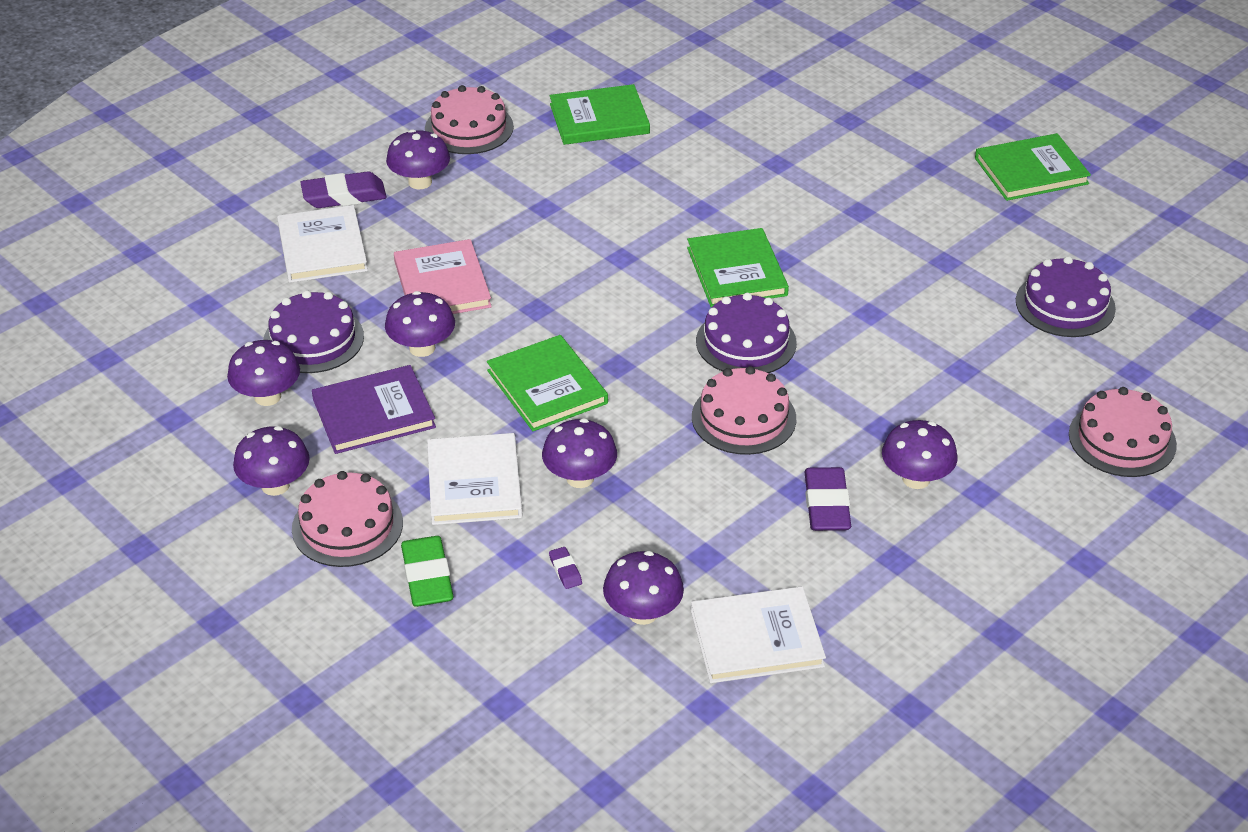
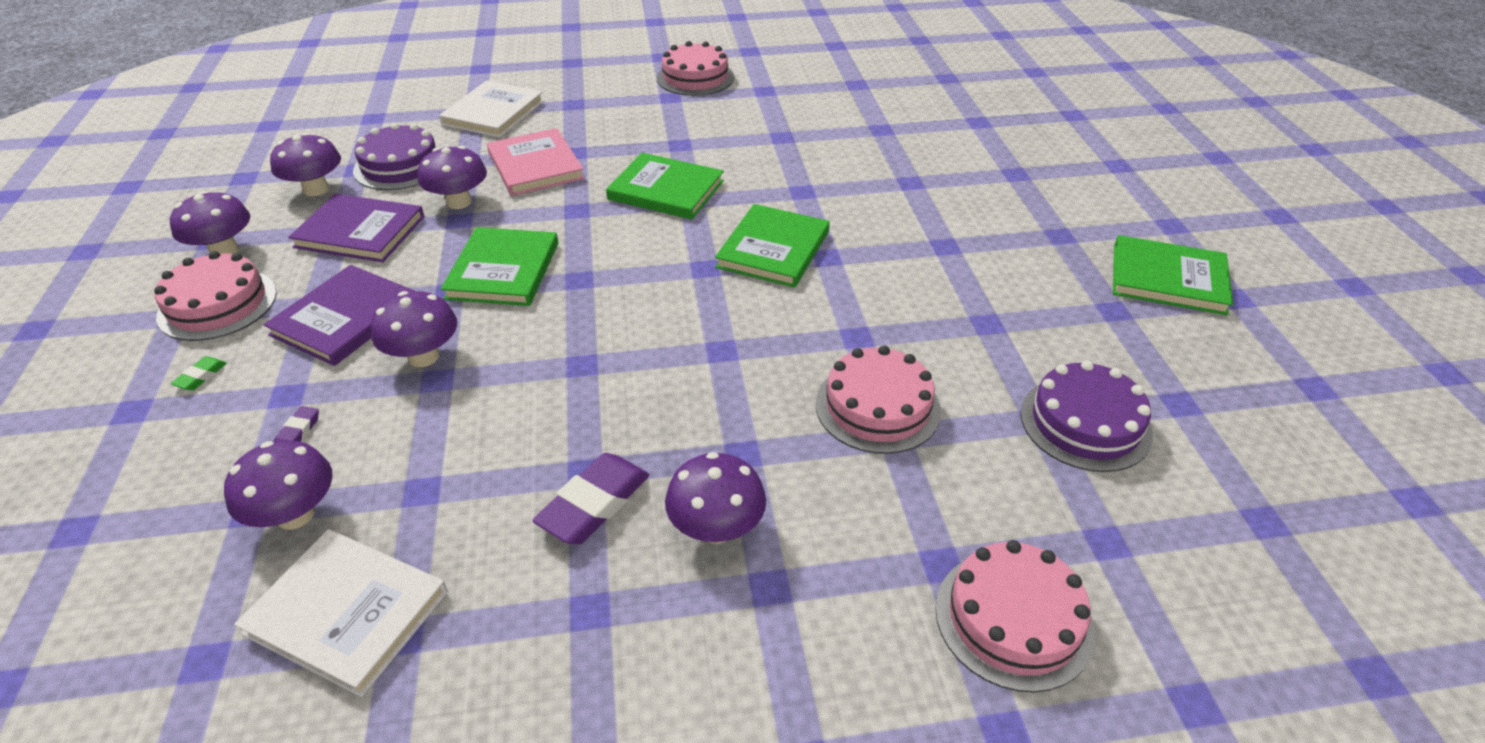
camera: 35 degrees right, 0 degrees up
purple eraser [300,171,386,208] -> none
purple mushroom [386,129,450,190] -> none
pink book [394,239,492,314] -> pink book turned 45 degrees counterclockwise [487,128,585,196]
green eraser [401,536,454,607] -> green eraser [171,356,227,390], size x0.47
white book [427,433,523,525] -> purple book [263,265,415,366]
green book [550,84,650,145] -> green book moved to [606,153,724,220]
pink cake [692,366,796,455] -> pink cake moved to [816,346,941,454]
purple cake [696,293,797,373] -> none

